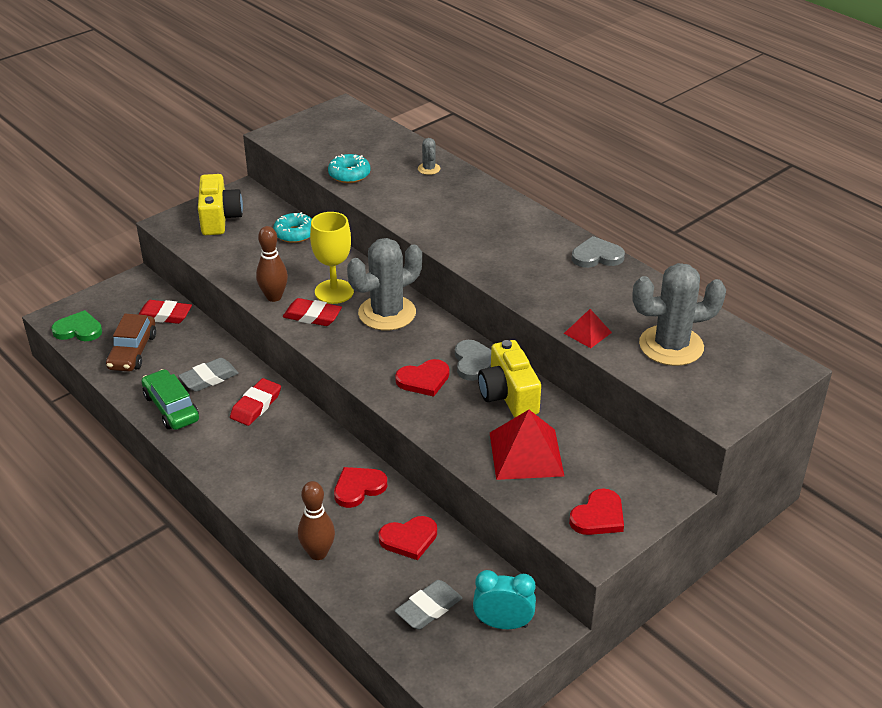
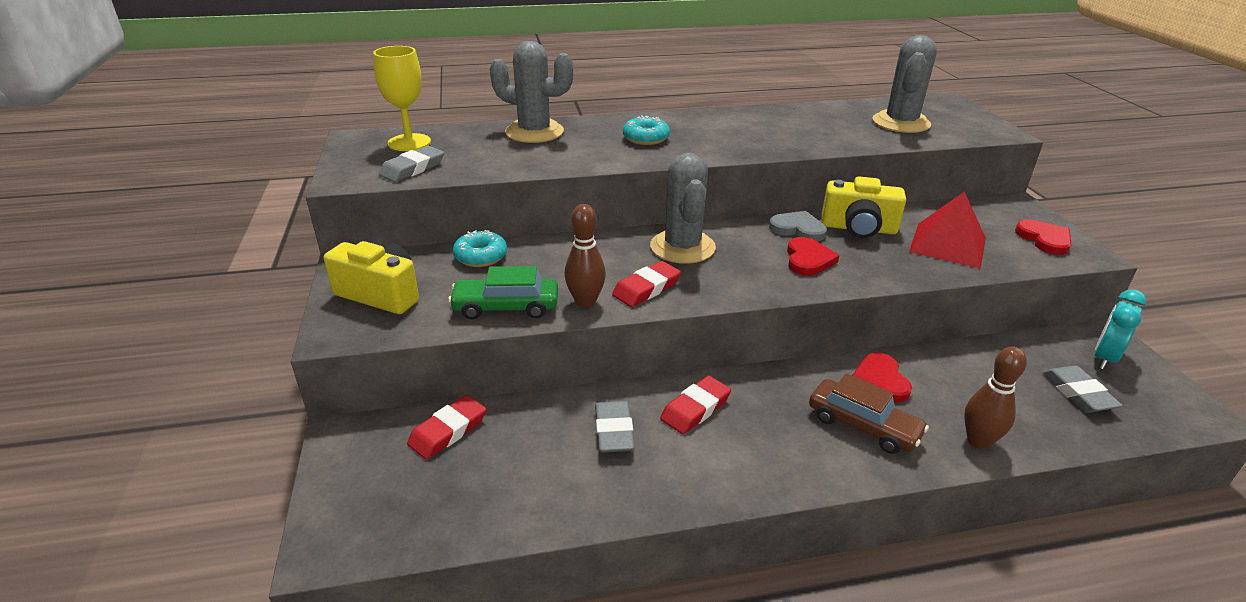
camera: 60 degrees left, 5 degrees down
green heart [51,310,102,341] -> none
brown car [106,314,156,372] -> brown car moved to [809,373,929,454]
green car [142,369,199,430] -> green car moved to [448,266,558,320]
red eraser [230,378,281,426] -> red eraser turned 75 degrees clockwise [660,376,731,434]
yellow goblet [310,212,354,304] -> yellow goblet moved to [373,46,431,151]
turquoise donut [328,154,371,183] -> turquoise donut moved to [623,115,670,145]
red heart [379,516,437,560] -> none
grey cactus [418,138,440,175] -> grey cactus [490,41,573,143], size x2.33
red pyramid [564,309,612,348] -> none
grey heart [572,236,625,268] -> none
none -> grey eraser [379,146,444,182]

